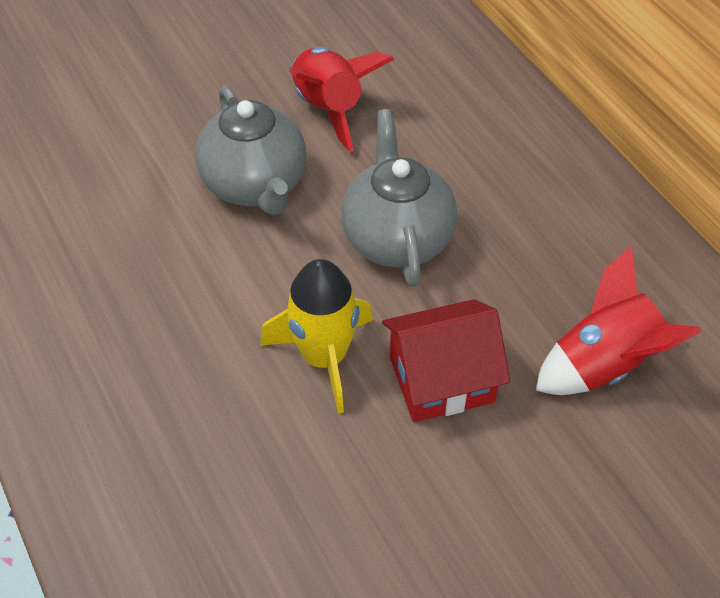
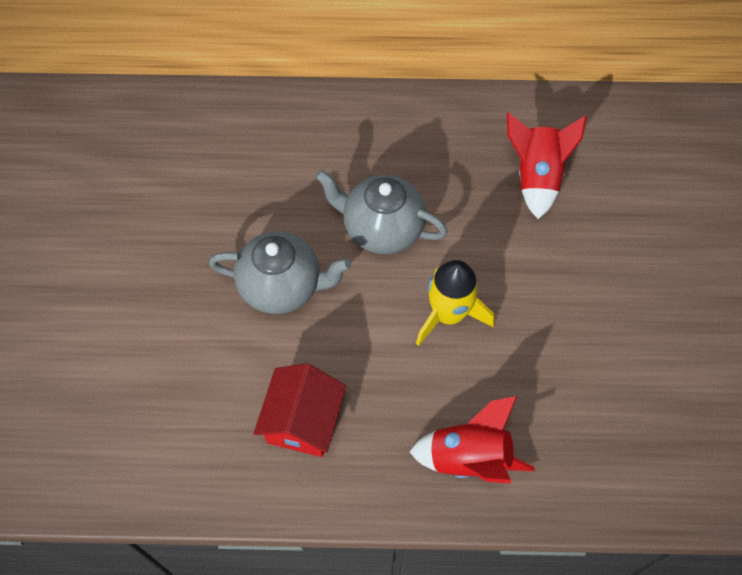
camera: 60 degrees left, 10 degrees up
red rocket [289,47,394,152] -> red rocket moved to [409,396,535,484]
red house [382,299,510,422] -> red house moved to [254,363,346,457]

